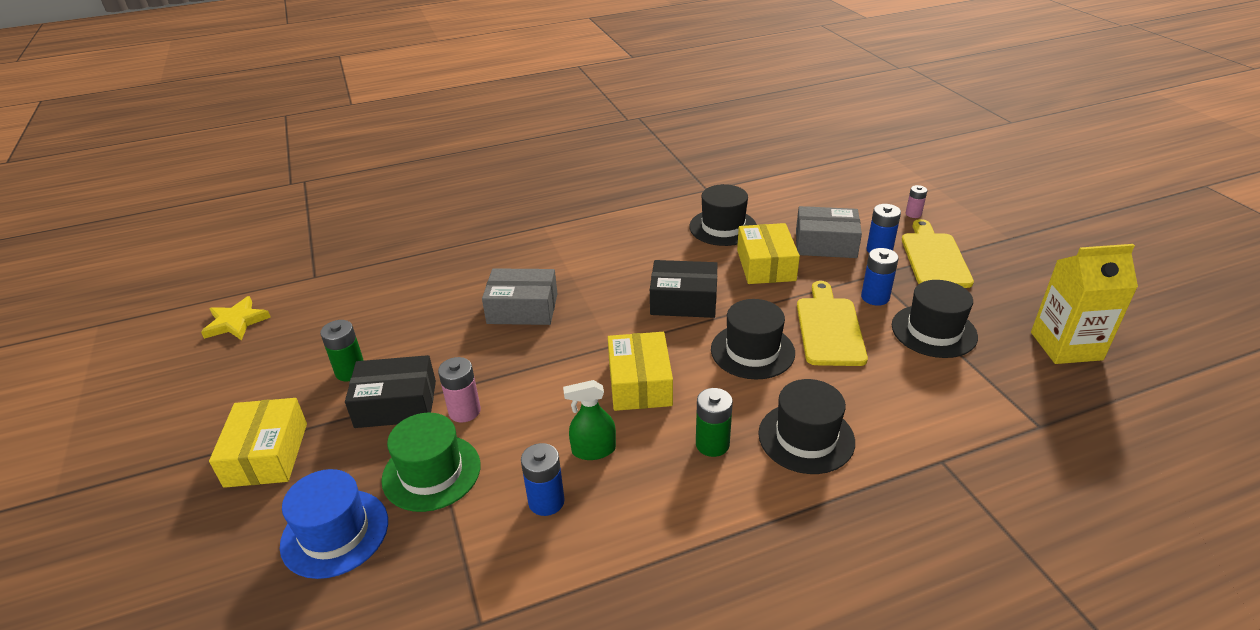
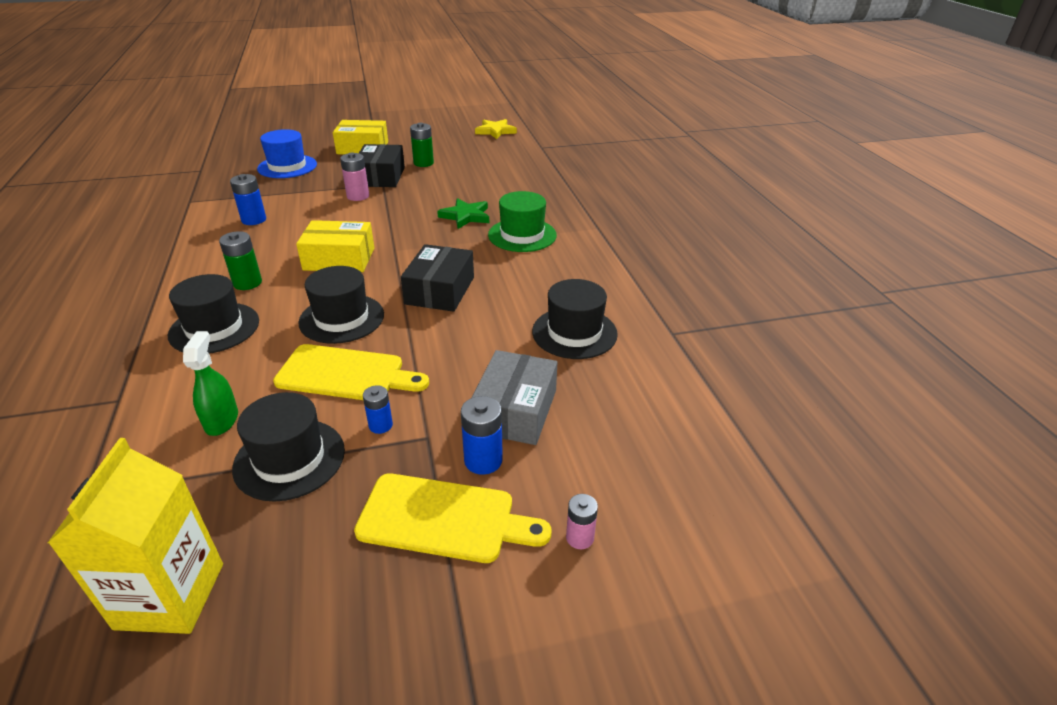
camera: 95 degrees right, 0 degrees up
green hat [381,413,481,512] -> green hat moved to [488,191,557,252]
grey box [482,268,557,325] -> green star [437,198,489,229]
green spray bottle [563,380,616,460] -> green spray bottle moved to [183,331,238,436]
yellow box [737,223,800,284] -> none
blue battery [861,248,899,306] -> blue battery [363,385,393,434], size x0.65

